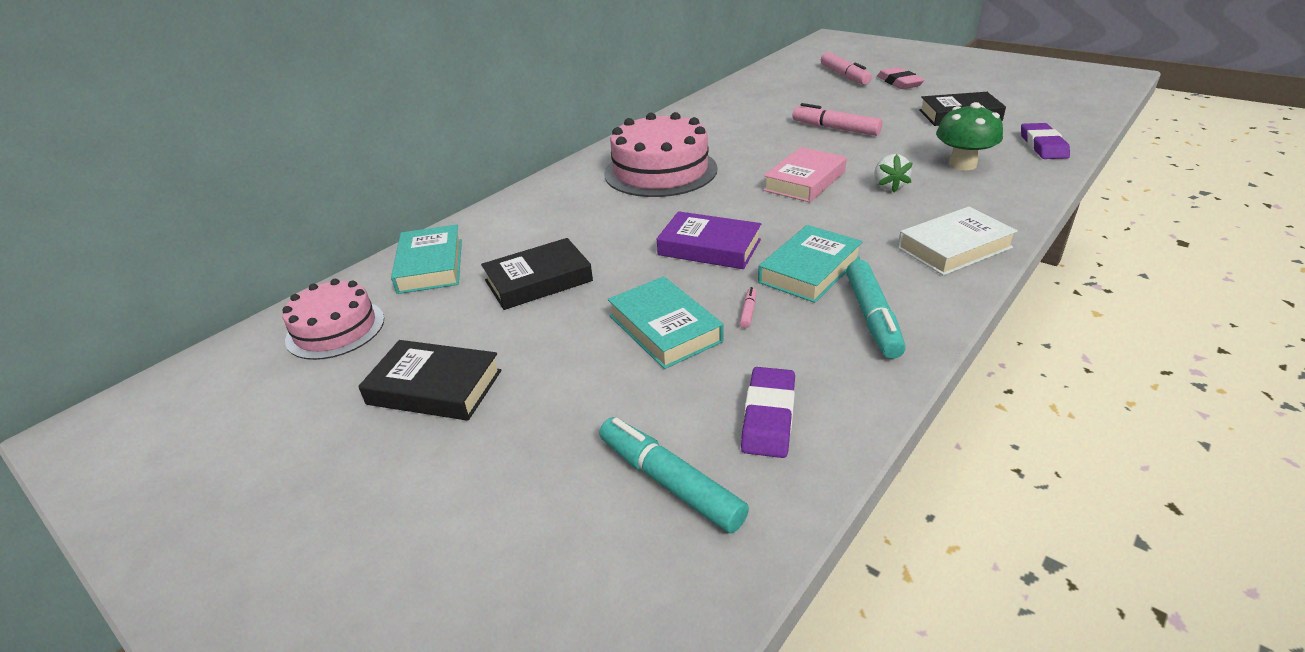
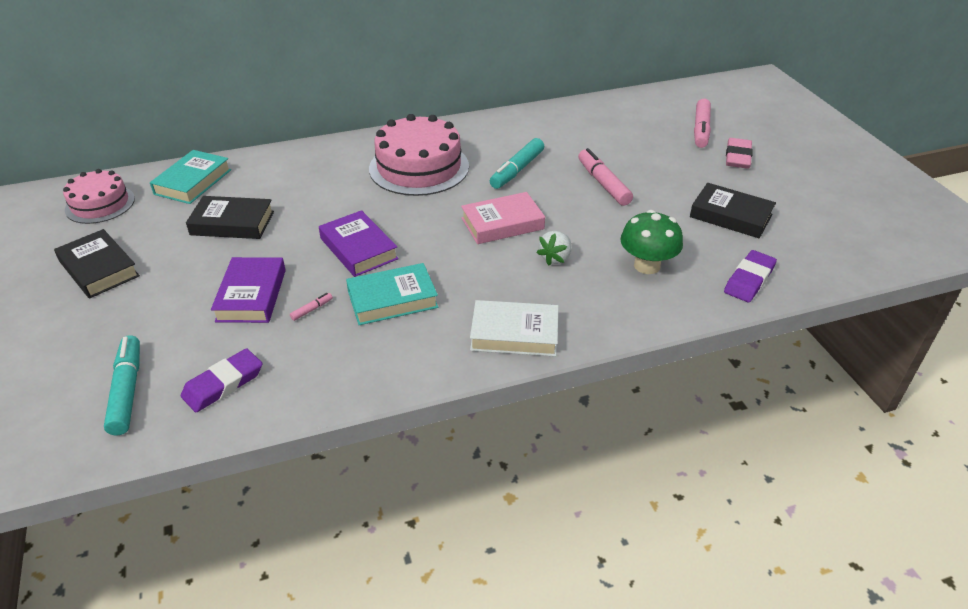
camera: 30 degrees right, 5 degrees up
turquoise book [608,276,724,369] -> purple book [211,257,286,323]
turquoise marker [846,260,906,359] -> turquoise marker moved to [490,138,544,189]

